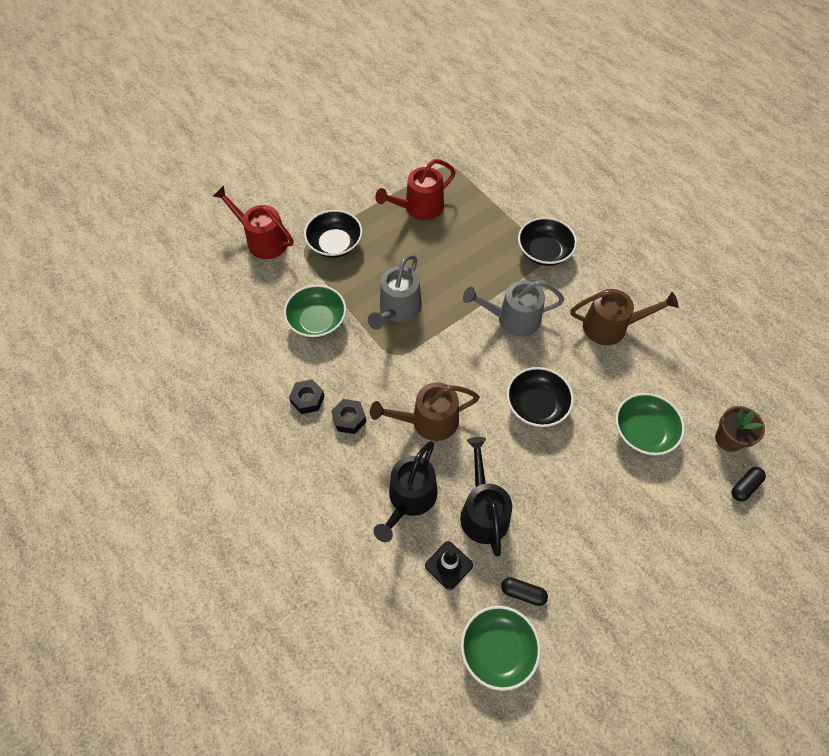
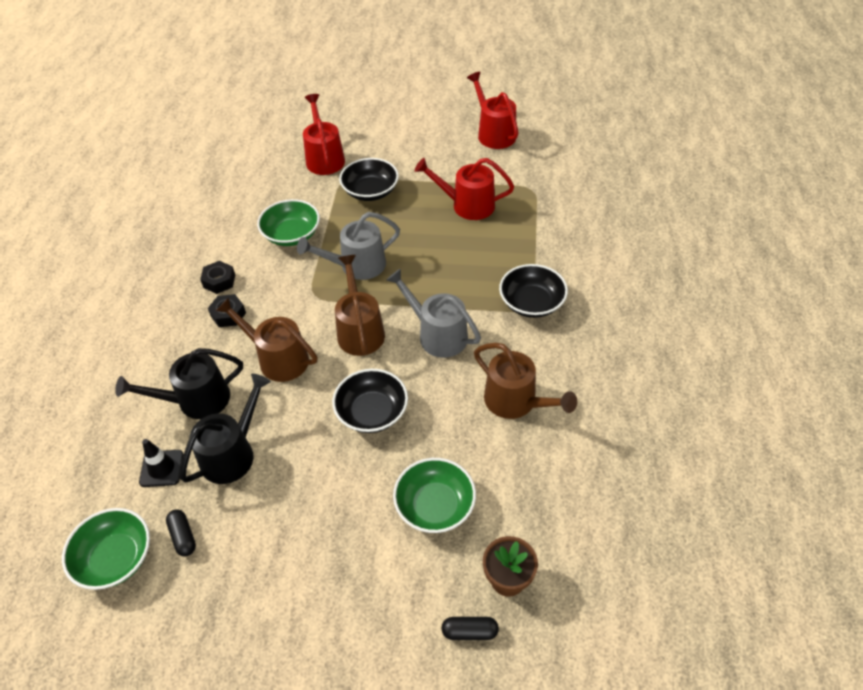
camera: 45 degrees right, 10 degrees down
none -> brown watering can [335,255,385,356]
none -> red watering can [467,72,518,149]

